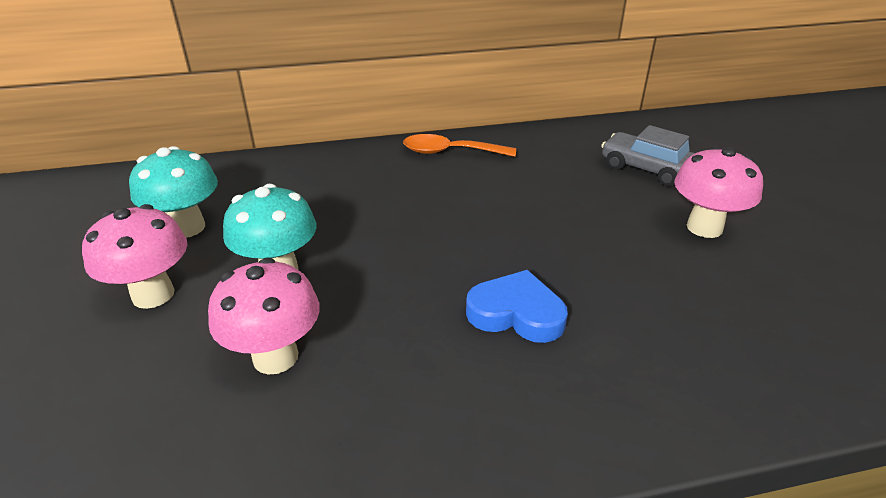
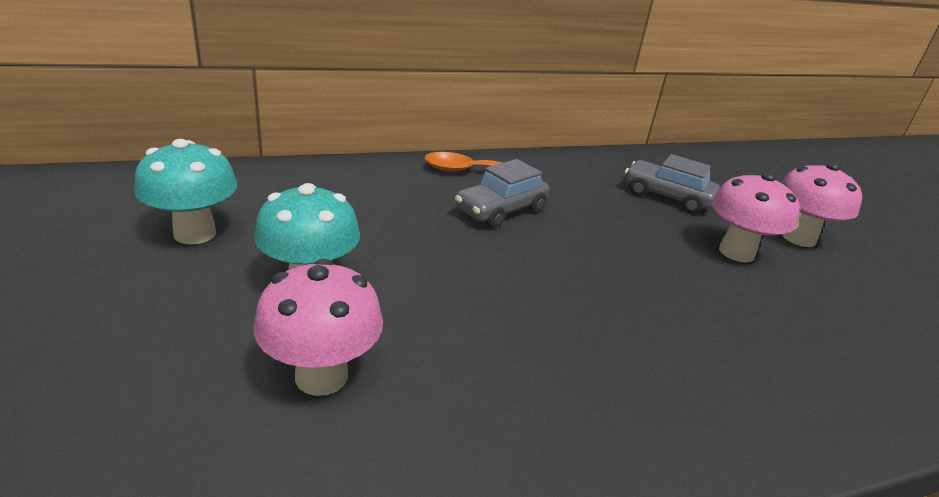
camera: 10 degrees left, 5 degrees down
pink mushroom [82,204,187,309] -> pink mushroom moved to [782,162,863,247]
blue heart [466,270,568,343] -> none
none -> grey car [455,159,550,228]

